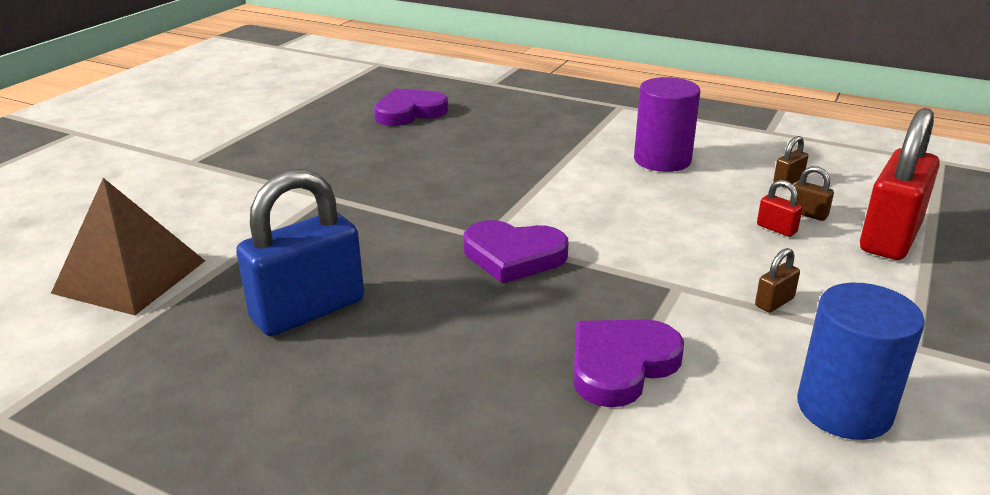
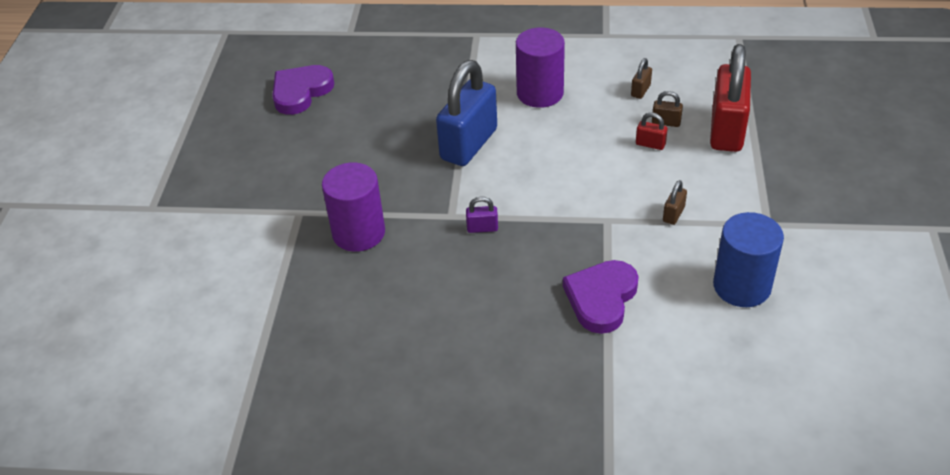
camera: 20 degrees left, 15 degrees up
brown pyramid [51,178,205,315] -> none
blue padlock [236,169,364,336] -> blue padlock moved to [436,60,497,166]
purple heart [463,220,568,284] -> purple padlock [466,197,498,233]
none -> purple cylinder [322,162,385,252]

